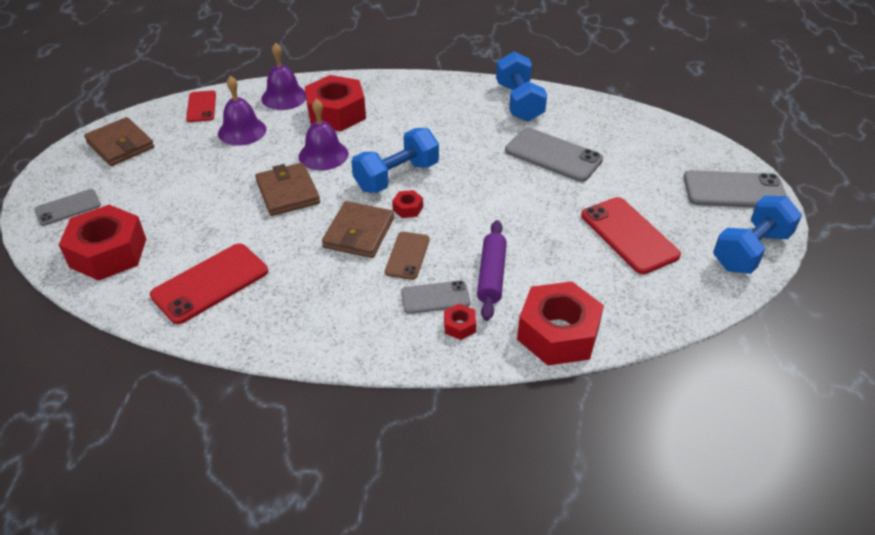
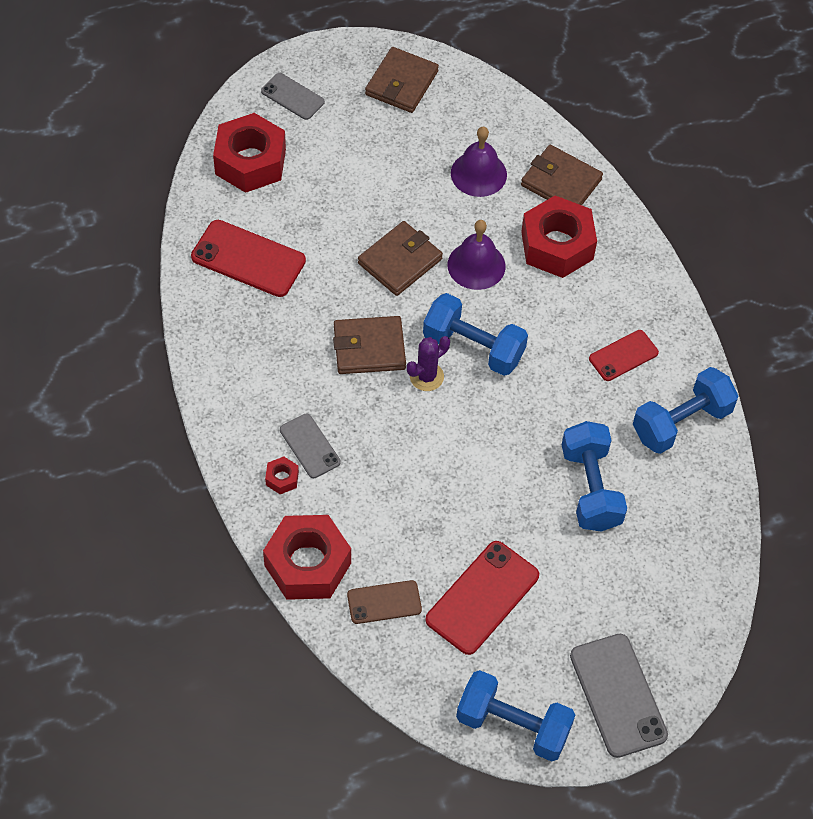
camera: 65 degrees right, 15 degrees up
red phone [186,90,216,122] -> red phone moved to [589,330,659,381]
purple bell [261,43,306,110] -> brown wallet [521,145,603,205]
brown phone [385,232,429,280] -> brown phone moved to [347,580,422,624]
red nut [392,190,423,218] -> purple cactus [407,336,450,391]
purple rolling pin [477,220,507,321] -> none
grey phone [505,128,603,182] -> blue dumbbell [562,421,627,532]

